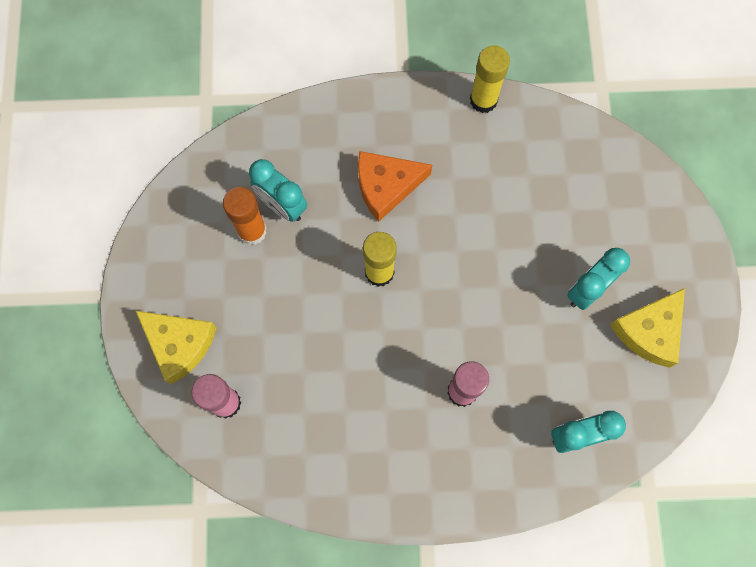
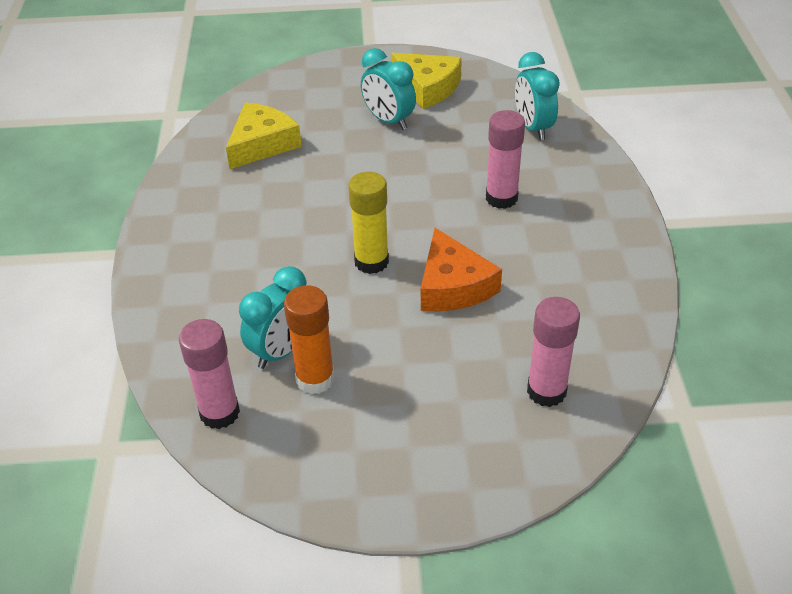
camera: 90 degrees left, 30 degrees down
yellow cheese [136,311,217,384] -> yellow cheese moved to [226,103,302,169]
orange cheese [358,151,432,222] -> orange cheese moved to [421,228,502,312]
yellow glue stick [470,45,510,113] -> none
none -> pink glue stick [179,319,240,429]

